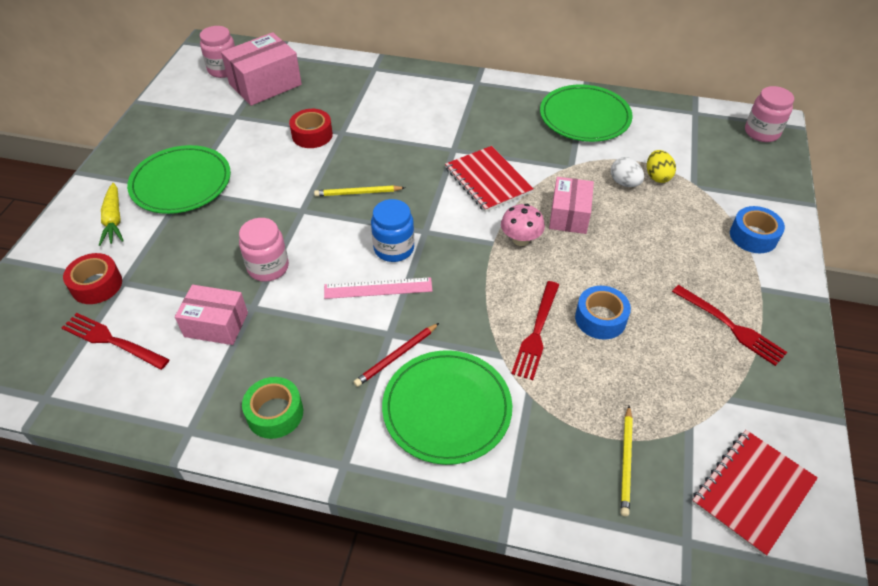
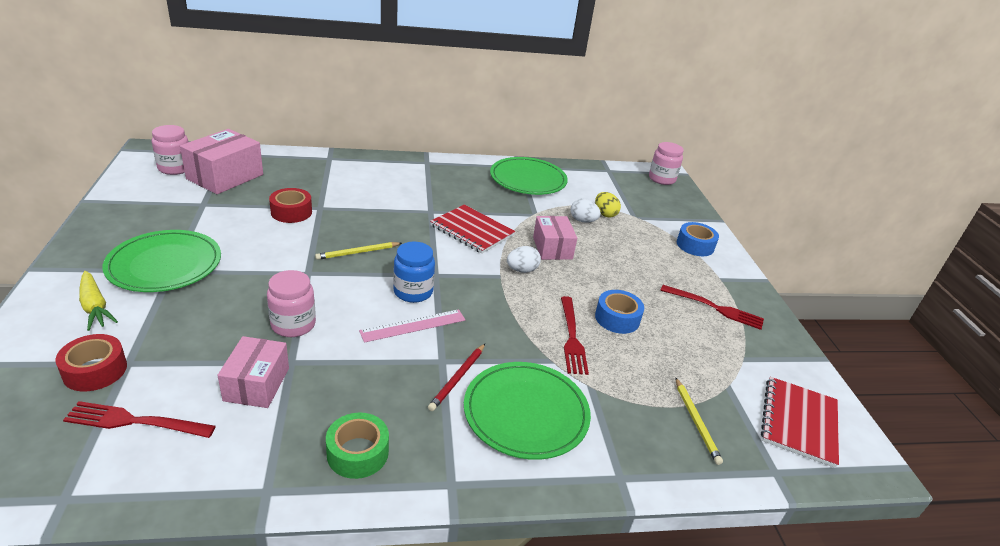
camera: 25 degrees left, 15 degrees down
pink box [175,285,248,345] -> pink box turned 75 degrees counterclockwise [217,336,289,408]
pink mushroom [501,204,545,246] -> white egg [507,246,541,273]

